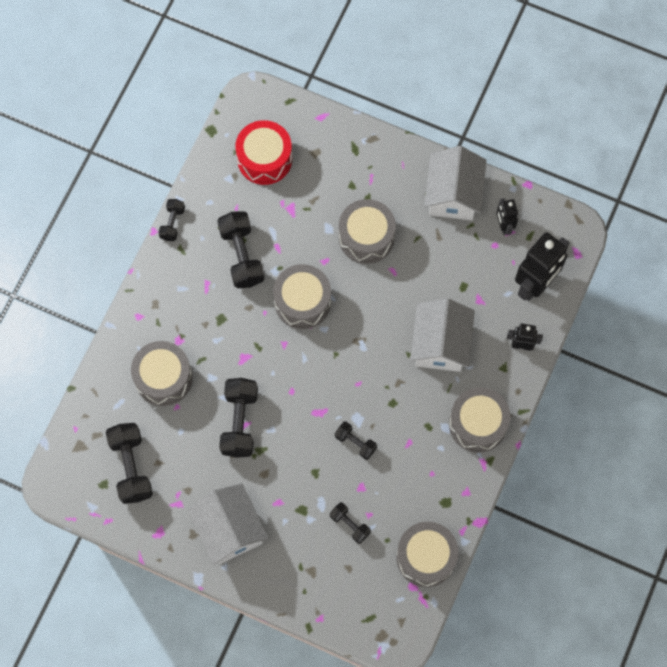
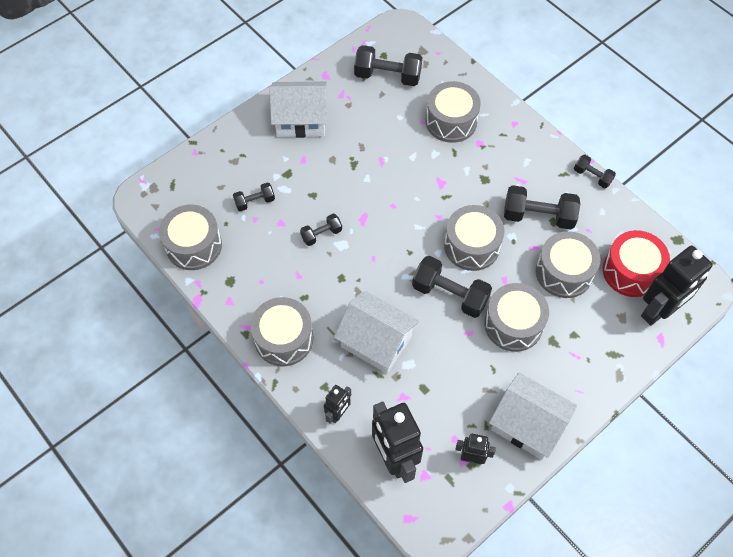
camera: 115 degrees right, 10 degrees down
black dumbbell [219,378,258,458] -> black dumbbell moved to [412,256,492,318]
none -> grey drum [536,231,600,298]
none -> black robot [641,246,713,326]

